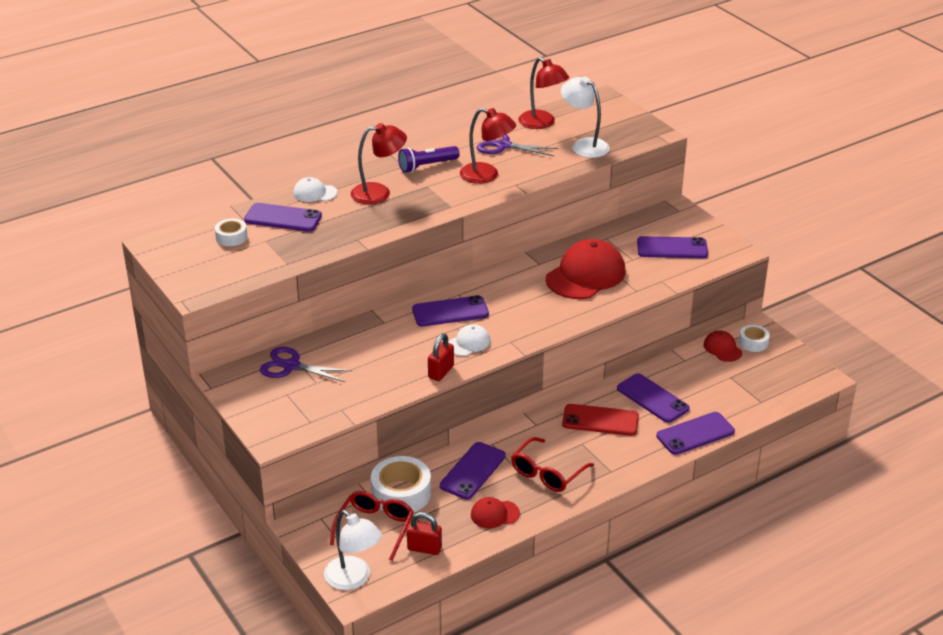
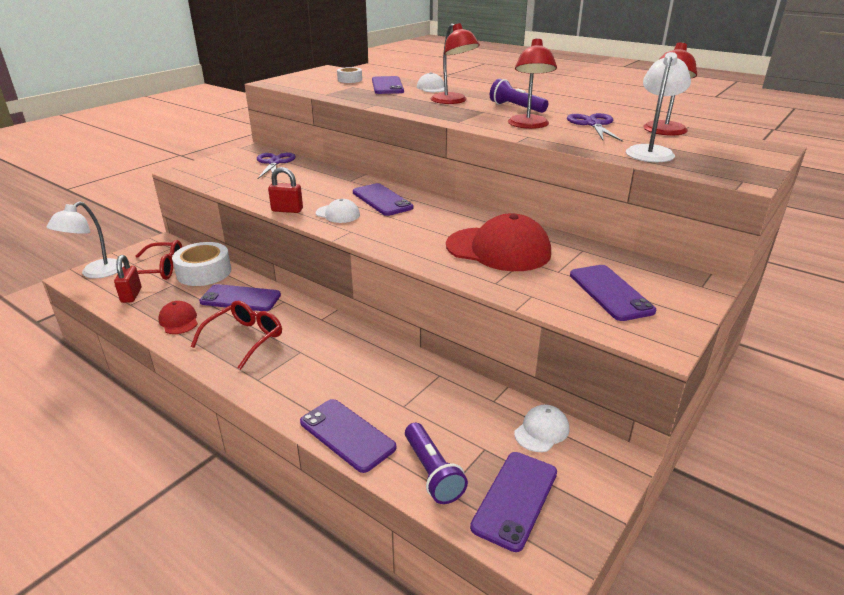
camera: 70 degrees right, 5 degrees down
red glasses [511,437,594,492] -> red glasses turned 105 degrees clockwise [191,301,282,370]
red phone [562,404,639,436] -> none
purple phone [617,373,689,423] -> purple phone moved to [470,452,557,552]
red cap [704,331,742,362] -> white cap [514,405,569,452]
white tape [739,325,770,352] -> none
none -> purple flashlight [405,423,468,504]

